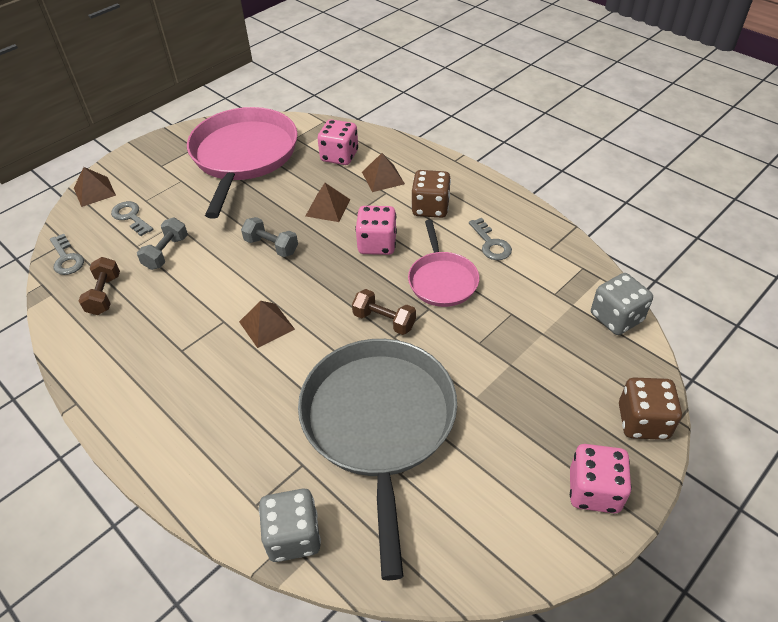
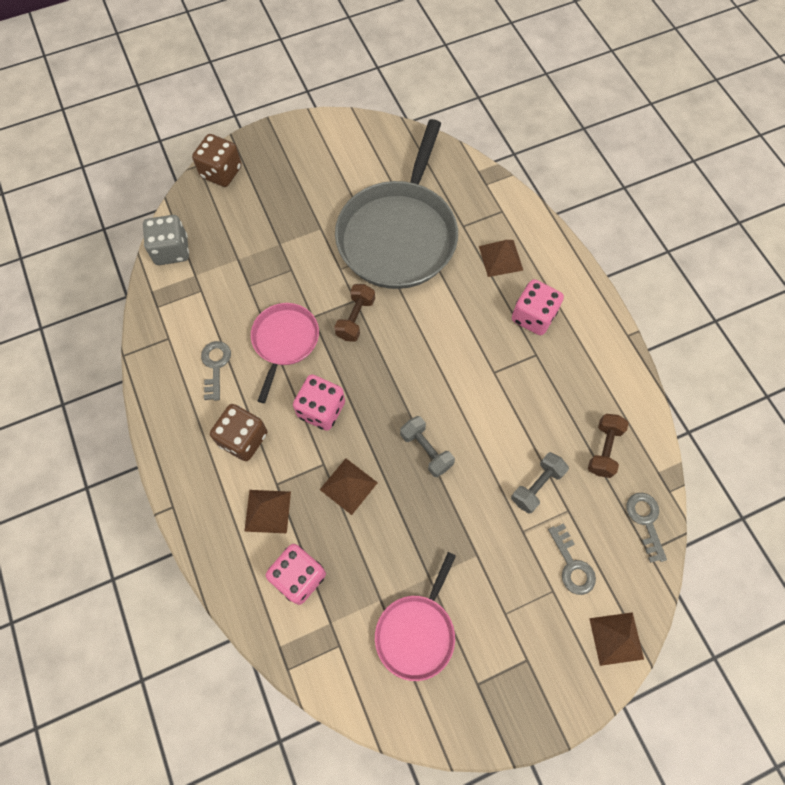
camera: 160 degrees left, 20 degrees up
pink pan [187,107,298,219] -> pink pan [375,552,456,681], size x0.53
brown pyramid [239,301,295,348] -> brown pyramid moved to [479,240,523,277]
grey dice [259,489,321,562] -> none
brown dumbbell [352,289,416,335] -> brown dumbbell turned 60 degrees clockwise [334,284,375,342]
pink dice [570,444,632,513] -> pink dice moved to [512,279,564,335]

